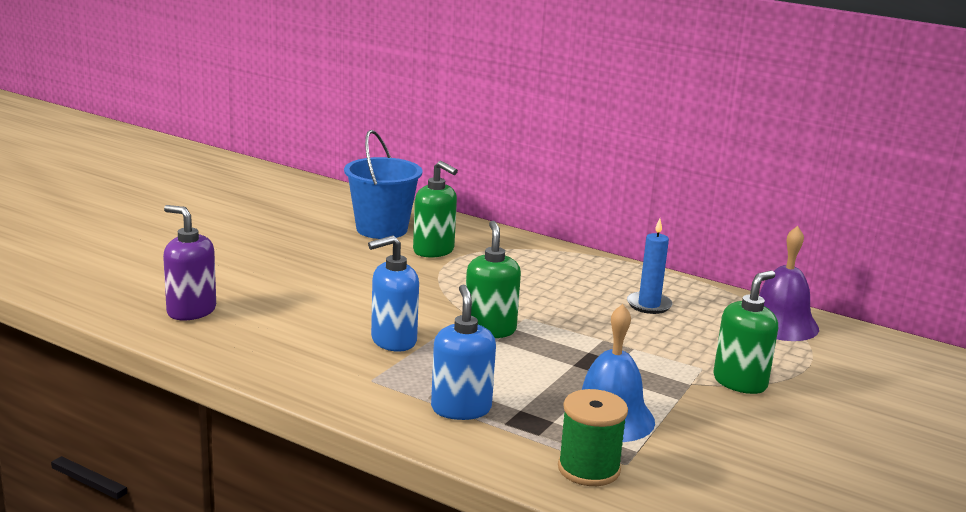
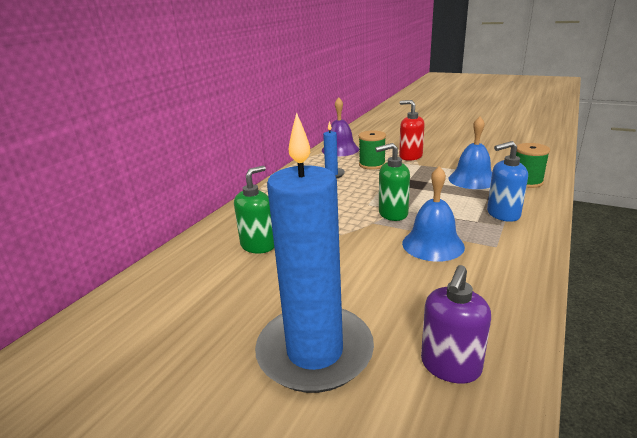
camera: 90 degrees left, 5 degrees up
blue bucket [344,130,423,239] -> none
blue soap dispenser [368,235,419,352] -> blue bell [402,166,465,262]
green soap dispenser [713,271,778,394] -> red soap dispenser [399,100,425,161]
none -> blue candle [255,113,374,393]
none -> green spool [359,130,386,170]

